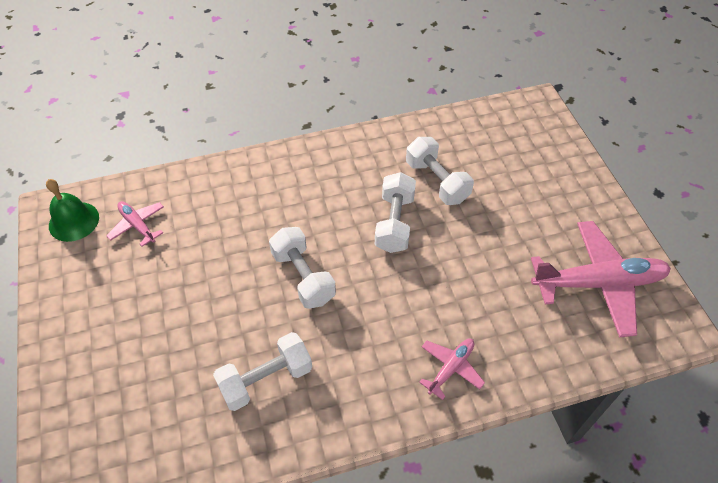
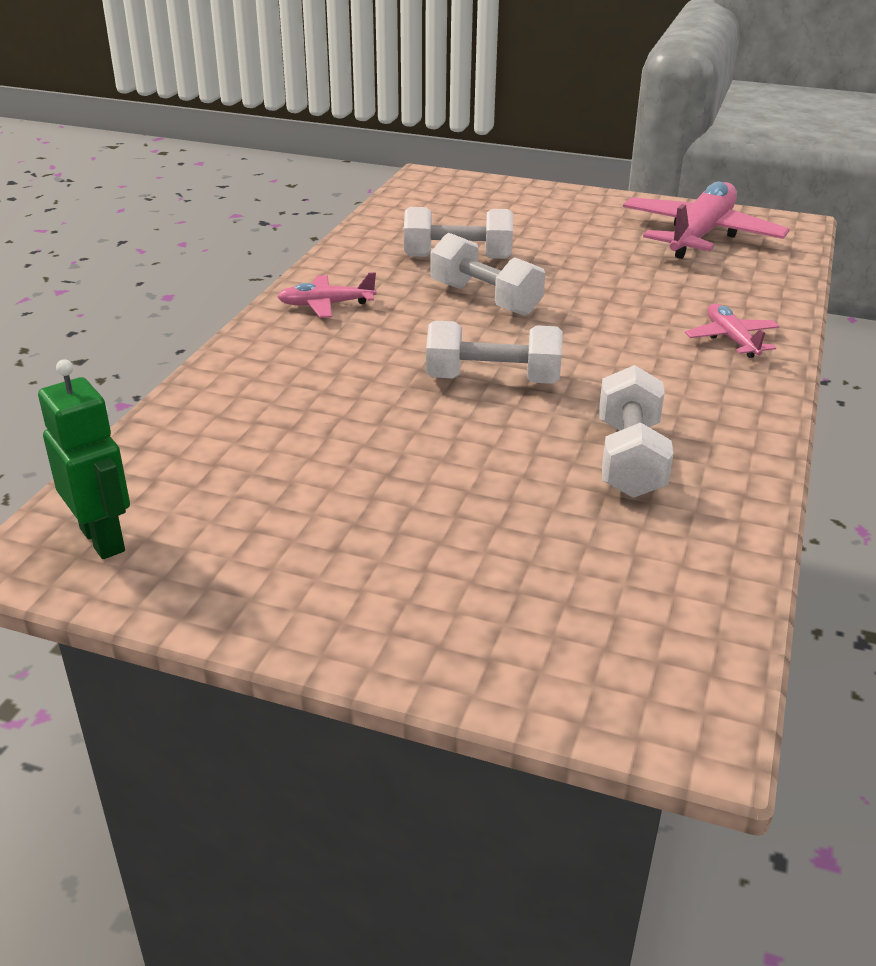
camera: 55 degrees left, 20 degrees down
green bell [46,179,99,242] -> green robot [38,359,130,559]
pink plane [106,201,164,247] -> pink plane moved to [277,272,376,318]

